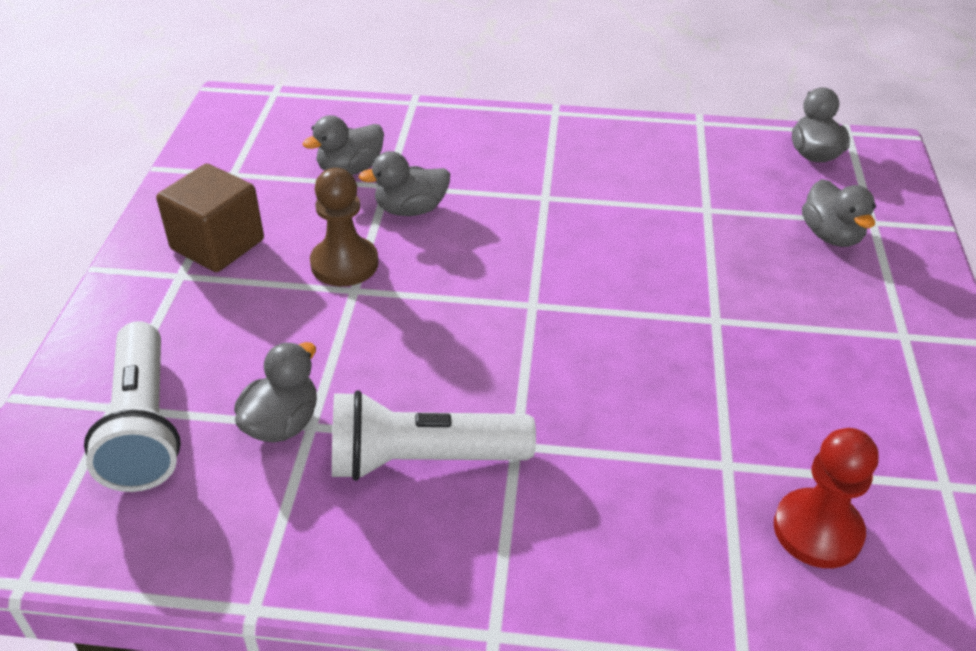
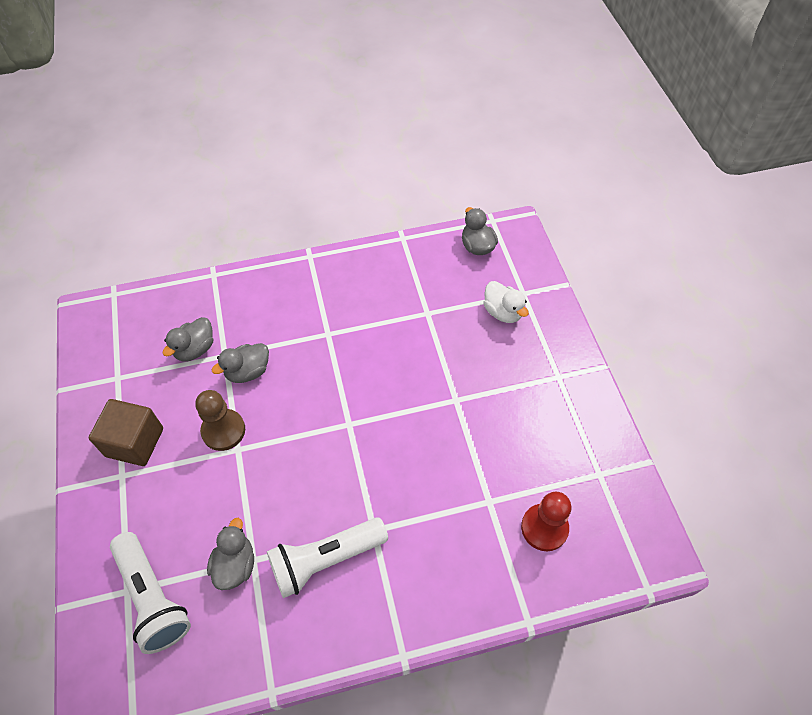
camera: 20 degrees left, 15 degrees up
grey duck [802,179,876,247] -> white duck [483,281,529,323]

